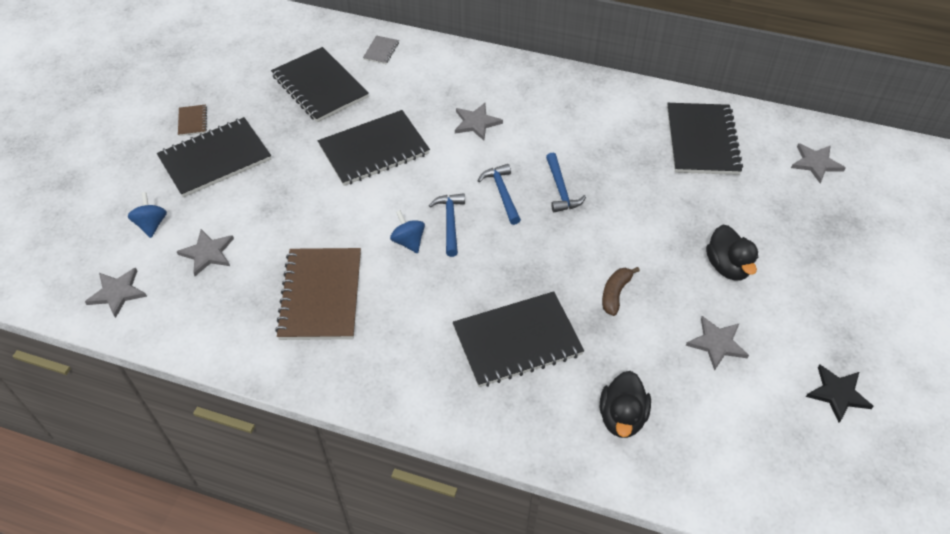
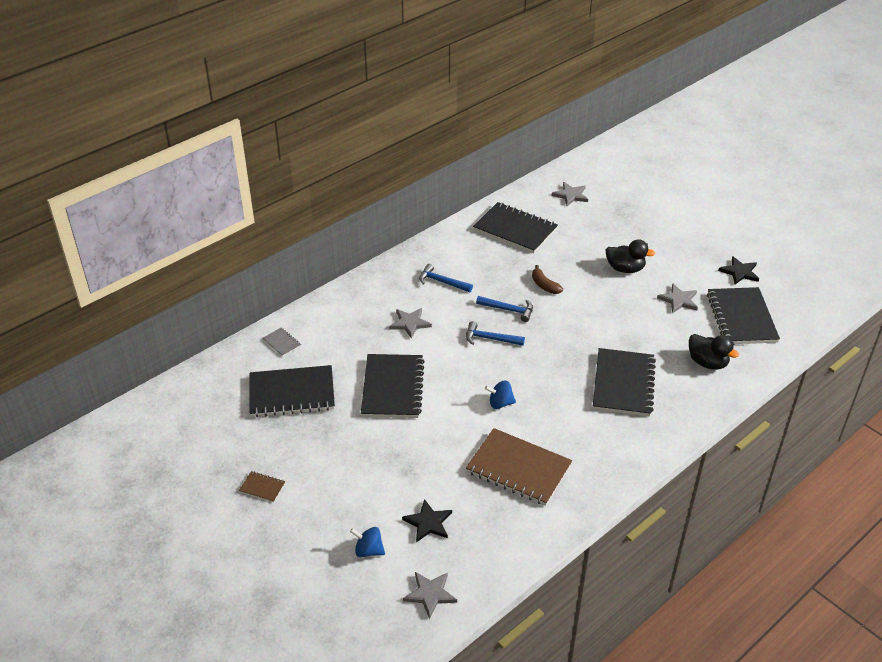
camera: 60 degrees left, 10 degrees down
black notebook [157,117,271,198] -> black notebook moved to [707,287,780,344]
grey star [176,229,234,276] -> black star [402,499,452,543]
blue hammer [429,193,465,257] -> blue hammer moved to [419,264,473,292]
brown banana [602,267,640,316] -> brown banana moved to [532,265,563,294]

